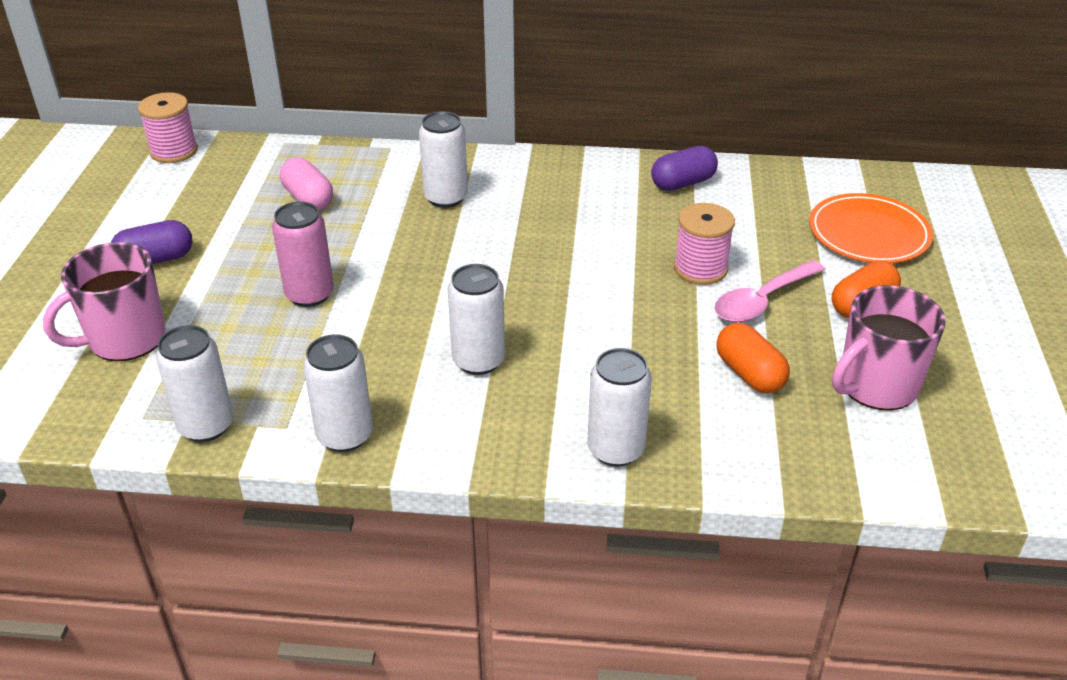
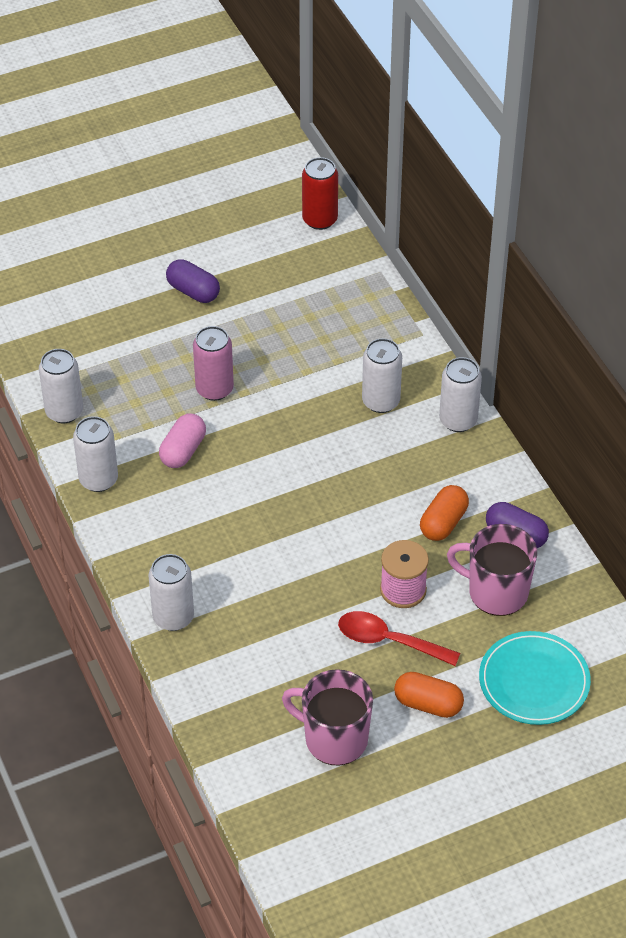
camera: 60 degrees right, 10 degrees up
pink mug [43,242,166,361] -> pink mug moved to [447,524,537,616]
pink spool [138,92,198,163] -> red can [302,157,338,230]
pink capsule [280,157,333,210] -> pink capsule moved to [159,414,206,468]
white can [448,264,505,375] -> white can moved to [439,357,482,432]
pink spoon [714,260,825,322] -> red spoon [338,611,460,666]
orange capsule [716,323,790,393] -> orange capsule moved to [420,485,469,541]
orange plate [809,193,933,263] -> turquoise plate [479,631,591,725]

